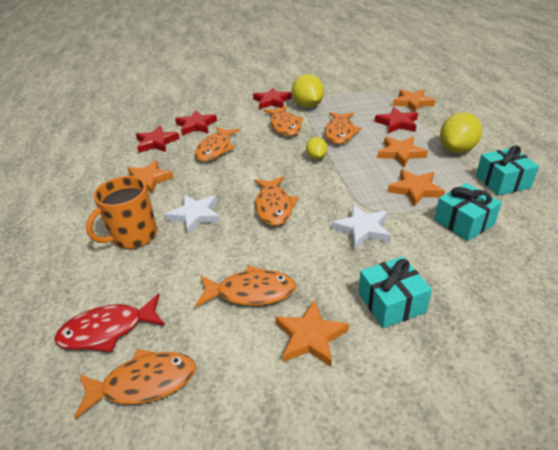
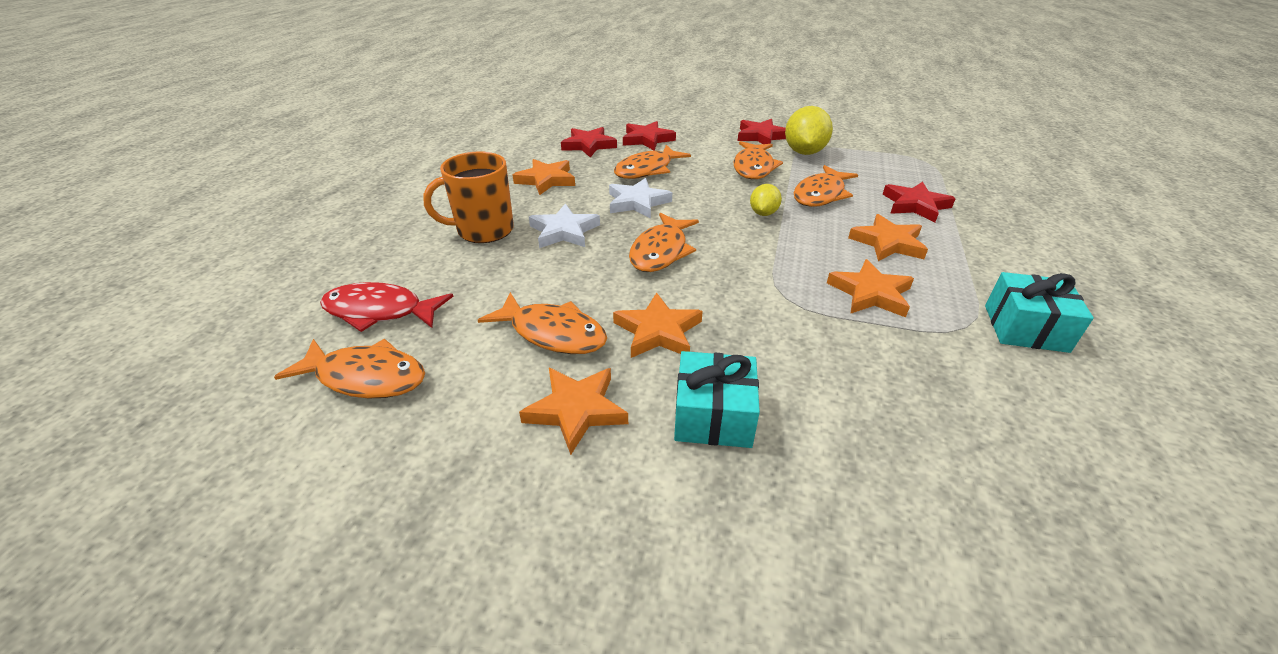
camera: 25 degrees right, 0 degrees up
white star [332,204,391,249] -> white star moved to [609,178,672,219]
orange star [393,89,436,112] -> orange star moved to [613,292,703,358]
turquoise gift [434,183,502,241] -> none
yellow lemon [440,112,482,153] -> none

